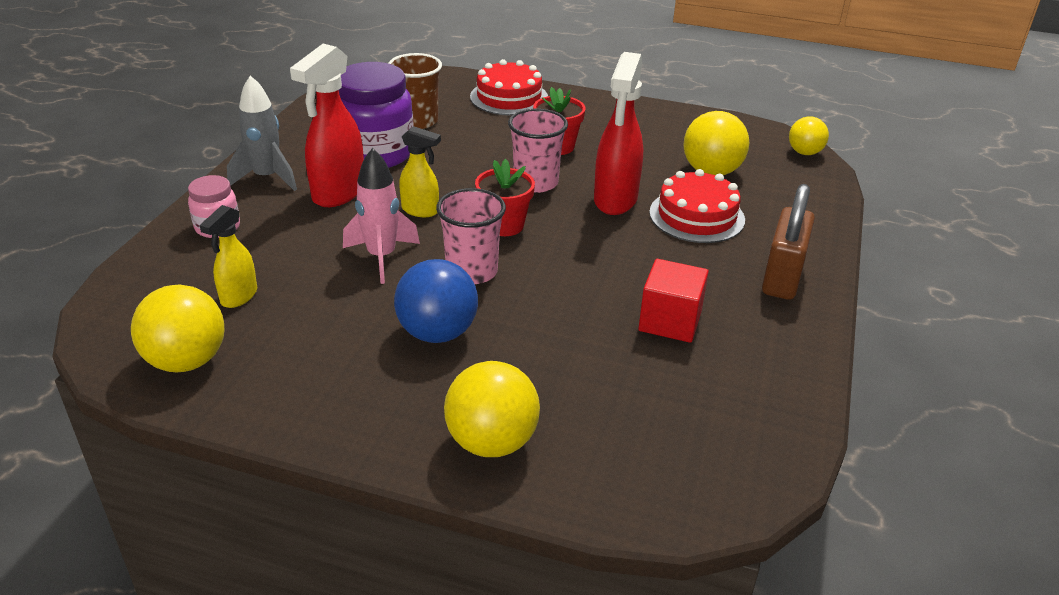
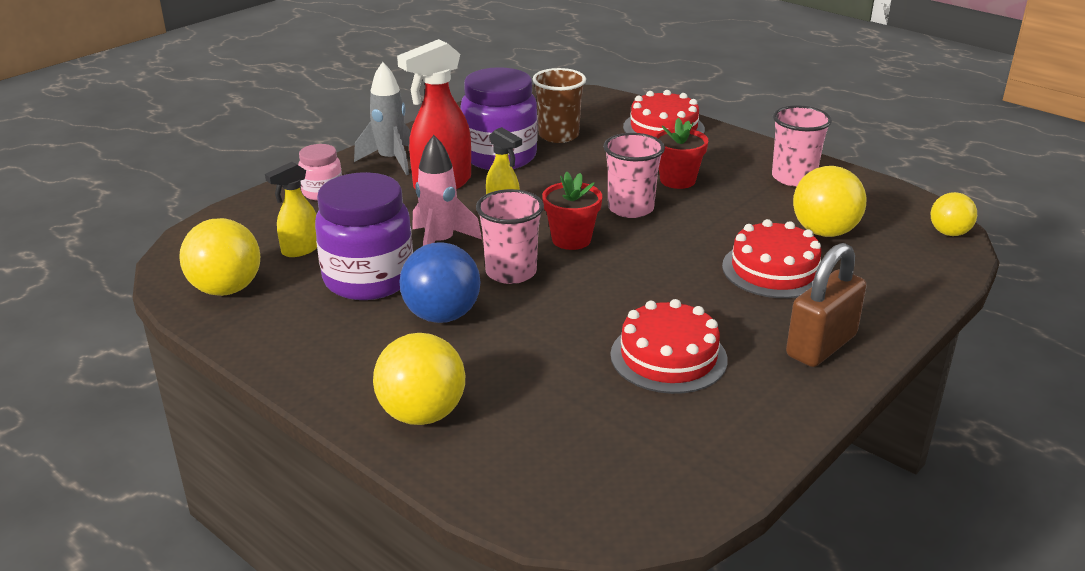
camera: 25 degrees right, 5 degrees down
red spray bottle [594,52,643,215] -> none
red cube [638,259,709,343] -> red cake [610,299,728,394]
none -> purple jar [315,172,413,300]
none -> pink cup [772,105,832,186]

